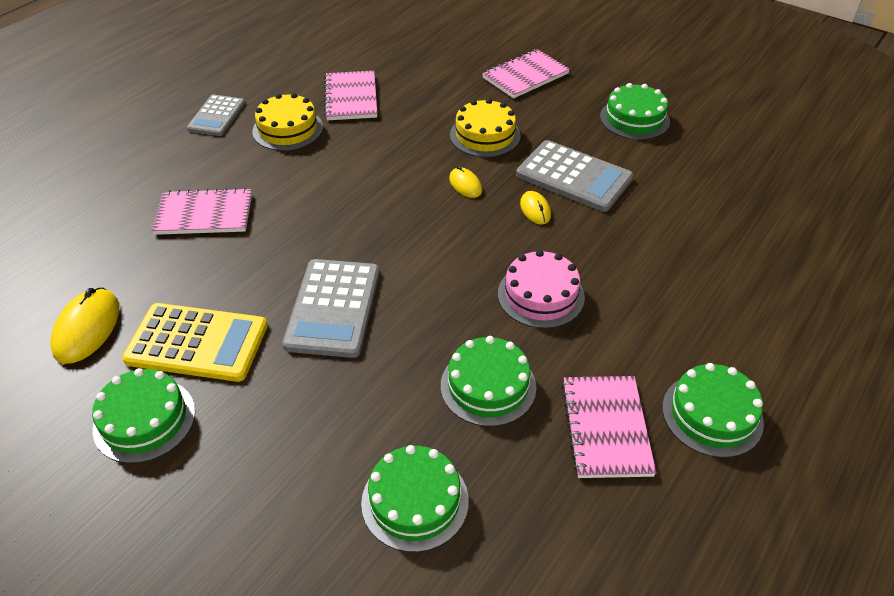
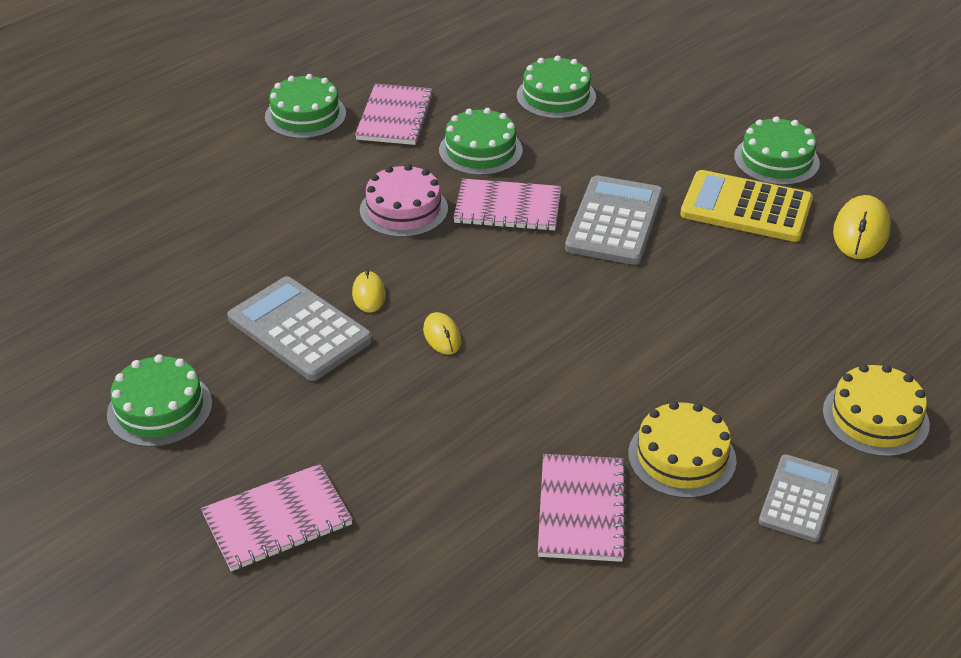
camera: 170 degrees left, 5 degrees down
pink notebook [151,188,252,235] -> pink notebook moved to [453,179,562,231]
yellow cake [450,98,521,157] -> yellow cake moved to [823,364,930,457]

